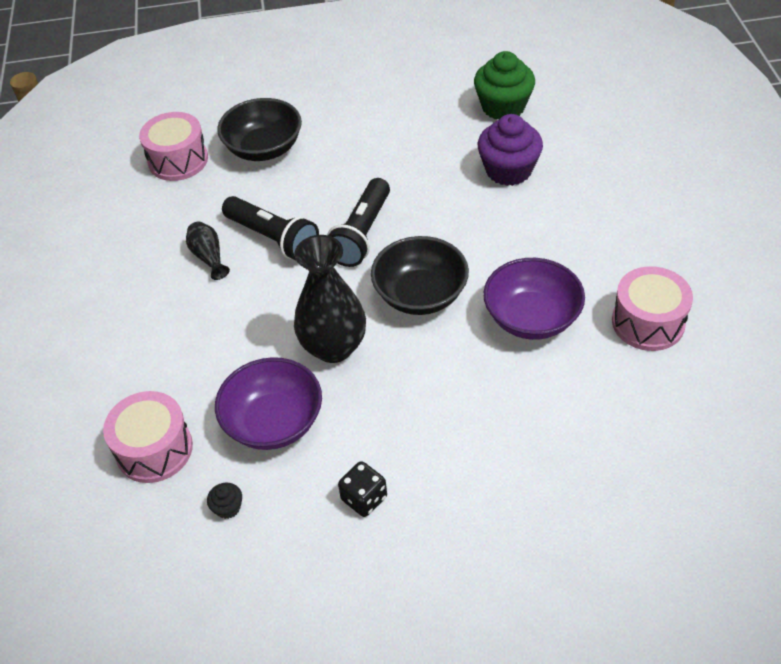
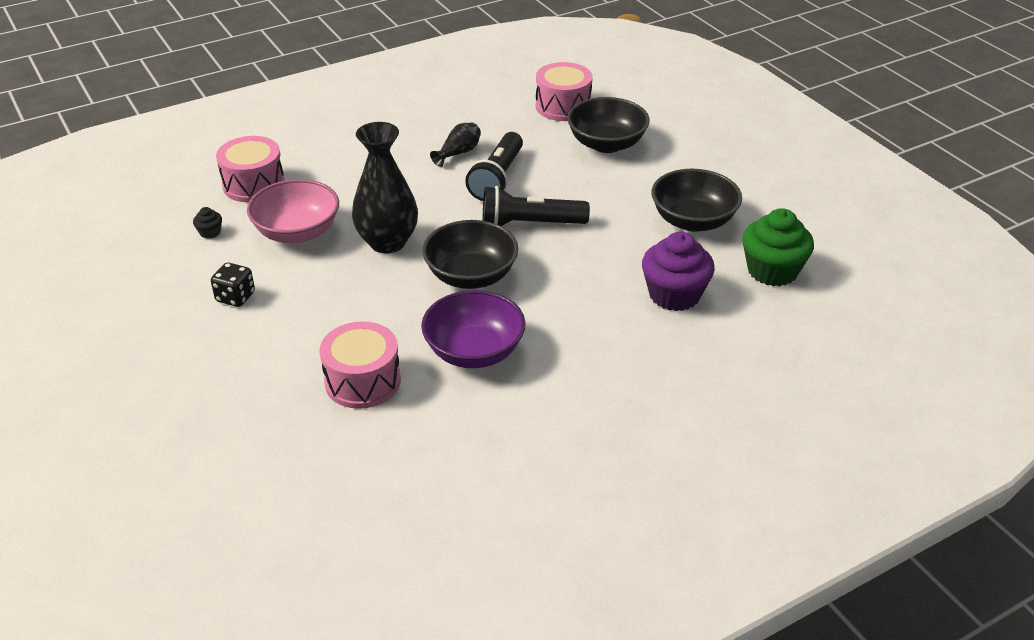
camera: 65 degrees right, 10 degrees down
purple bowl [215,357,322,450] -> pink bowl [247,179,339,243]
pink drum [612,266,693,351] -> pink drum moved to [320,321,401,409]
none -> black bowl [652,169,742,232]

